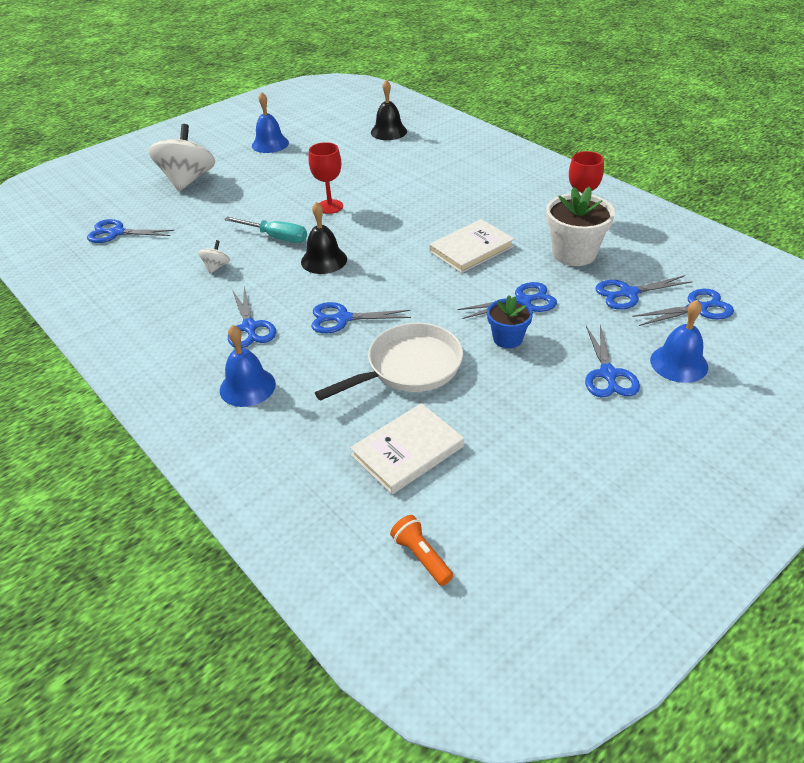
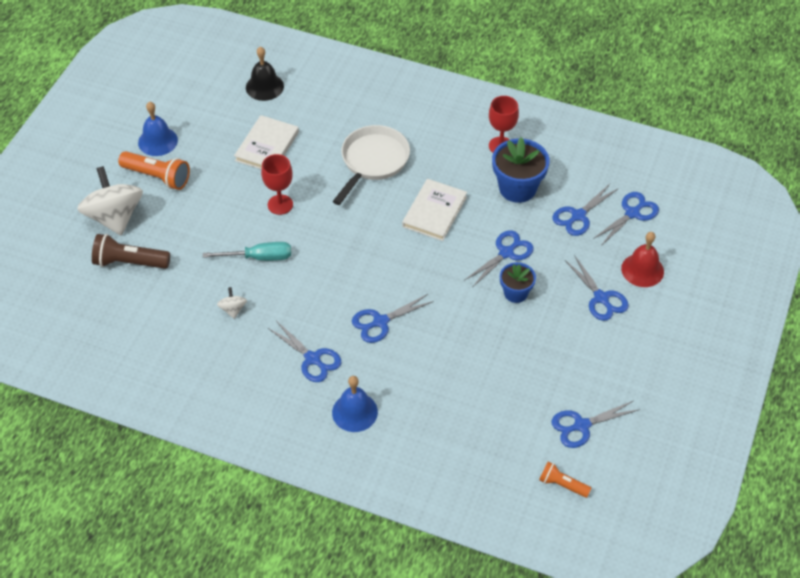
camera: 30 degrees left, 10 degrees up
blue scissors [87,219,174,243] -> blue scissors moved to [552,401,640,448]
black bell [301,202,347,274] -> none
white pan [315,323,463,401] -> white pan moved to [333,125,410,205]
white book [350,403,464,494] -> white book moved to [234,115,299,169]
white flower pot [546,186,615,266] -> blue flower pot [492,137,550,203]
blue bell [650,300,708,383] -> red bell [621,232,664,287]
none -> brown flashlight [92,234,170,269]
none -> orange flashlight [118,151,190,190]

